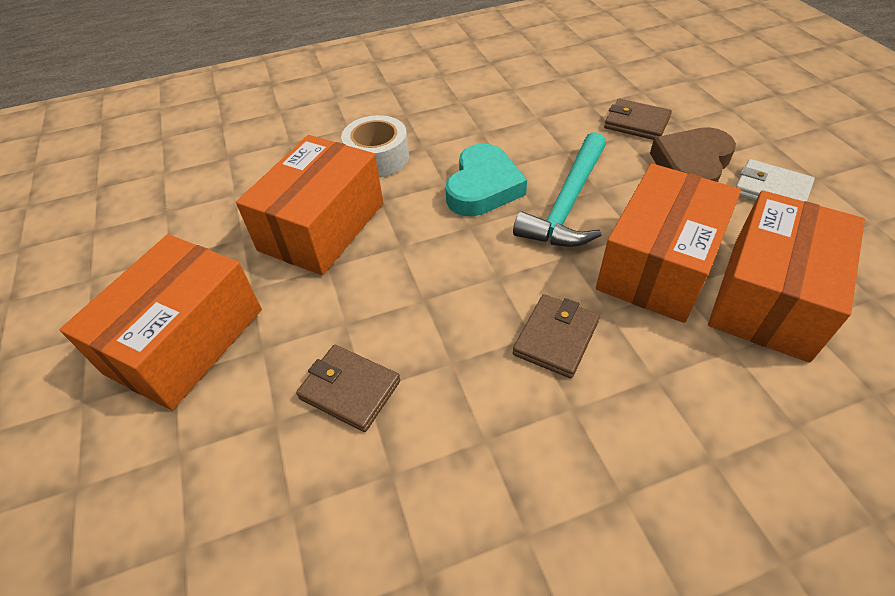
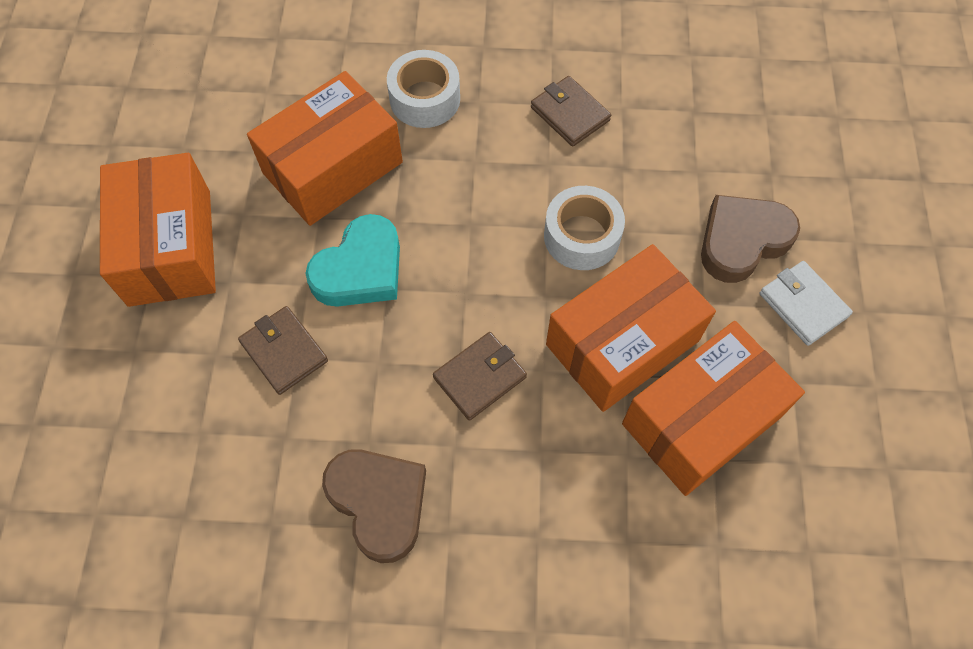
camera: 20 degrees right, 15 degrees up
orange box [60,234,262,410] -> orange box turned 60 degrees counterclockwise [100,153,216,307]
turquoise heart [445,143,527,216] -> turquoise heart moved to [305,214,400,307]
turquoise hammer [513,132,606,247] -> white tape [544,186,625,270]
brown wallet [604,99,672,140] -> brown wallet moved to [531,76,611,147]
none -> brown heart [322,449,426,563]

